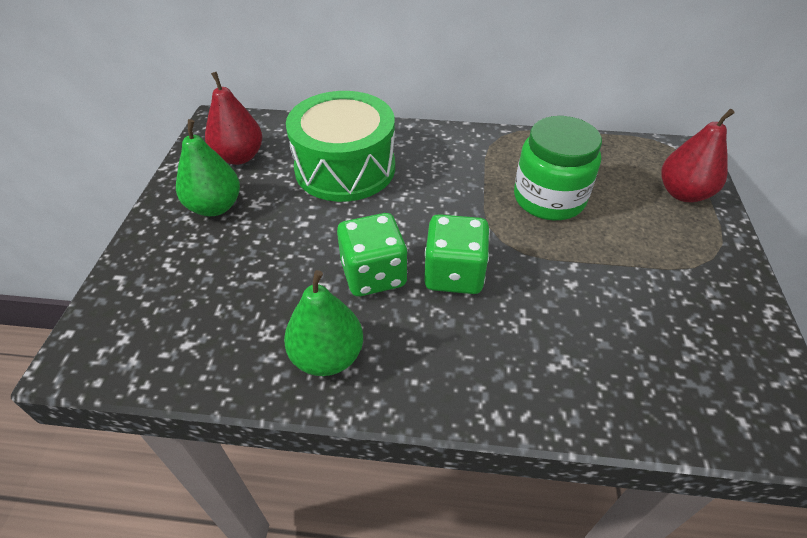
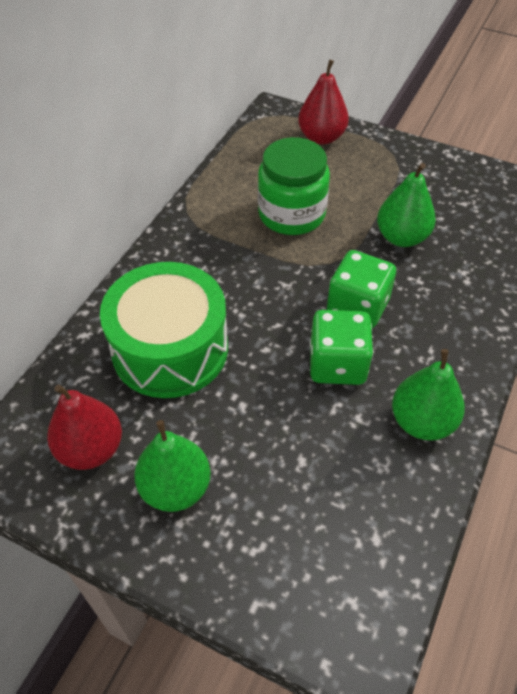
camera: 70 degrees left, 5 degrees up
none -> green pear [377,163,436,247]

